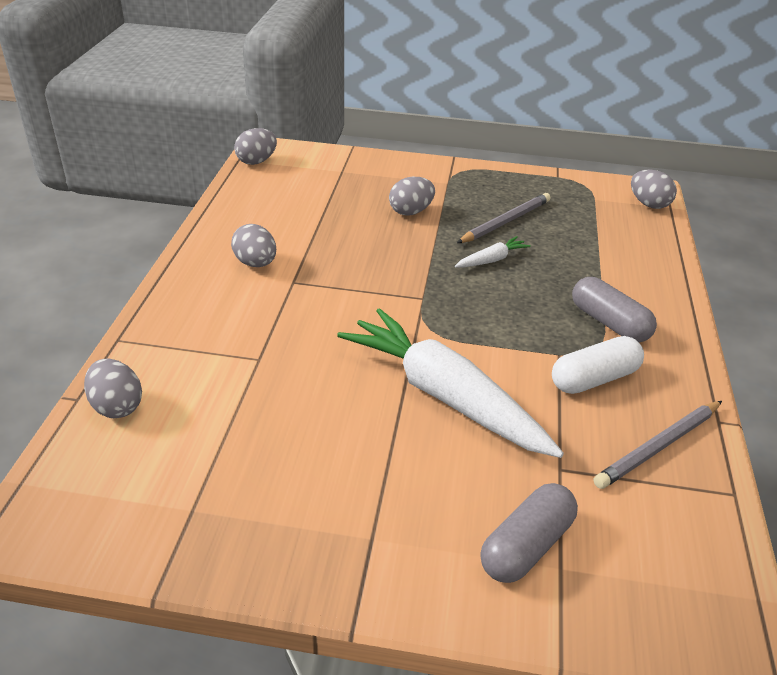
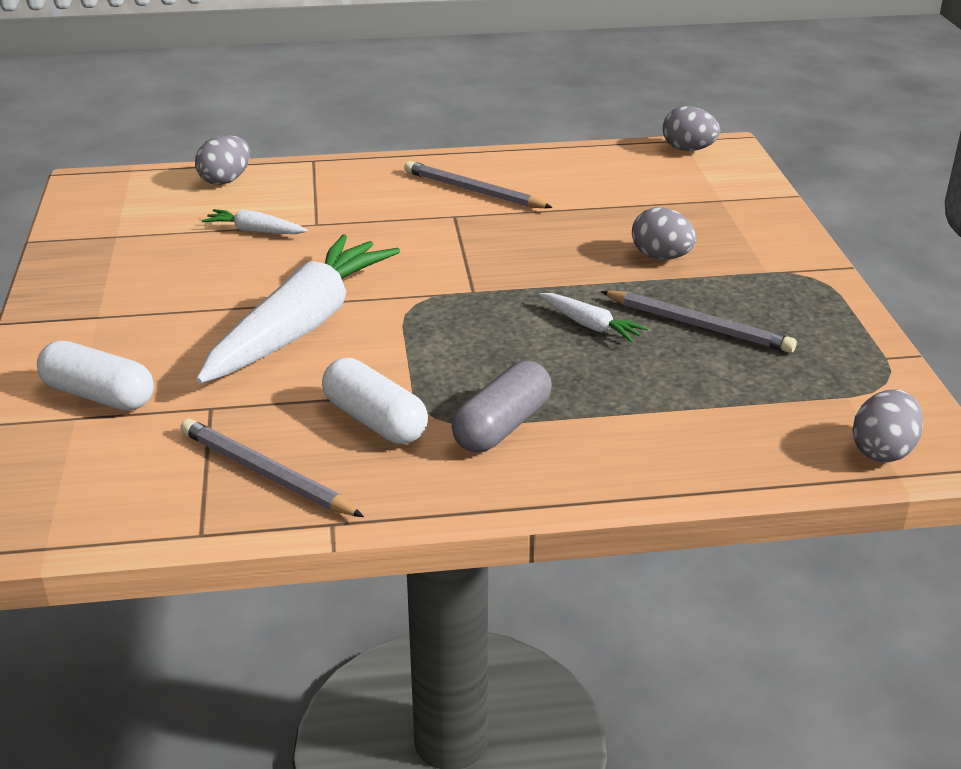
camera: 75 degrees right, 5 degrees down
grey egg [231,224,276,267] -> grey pencil [404,161,553,208]
grey capsule [481,483,578,583] -> white capsule [37,341,154,411]
none -> white carrot [202,209,308,234]

